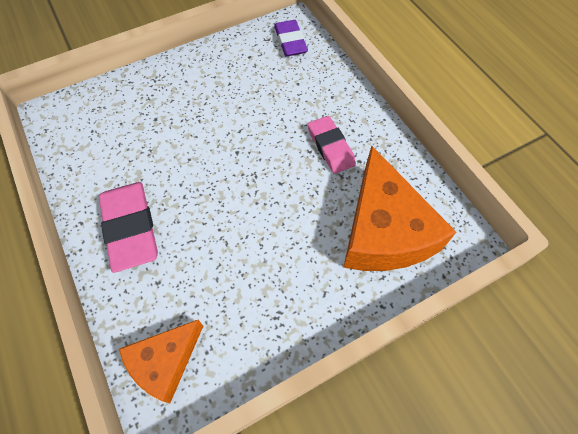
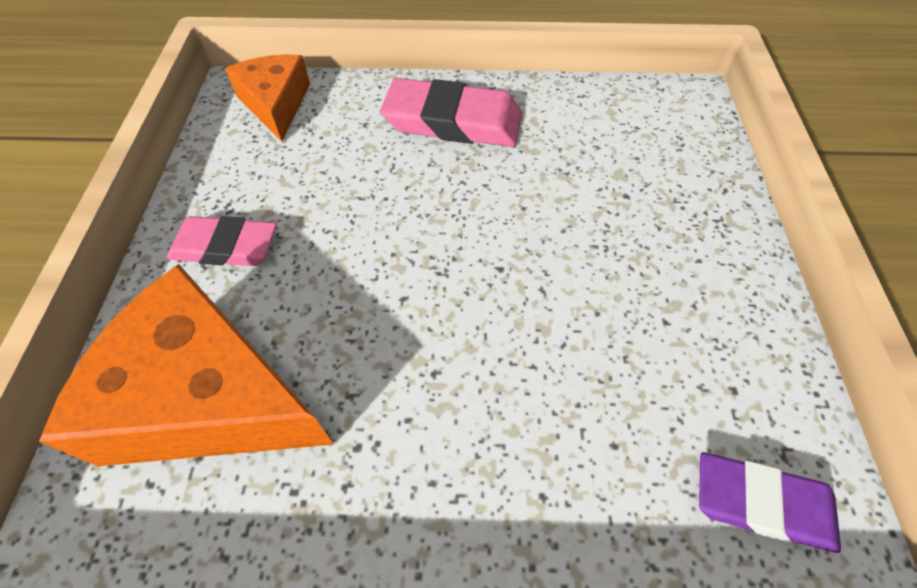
camera: 120 degrees right, 5 degrees down
pink eraser [308,116,356,174] -> pink eraser moved to [167,216,277,266]

